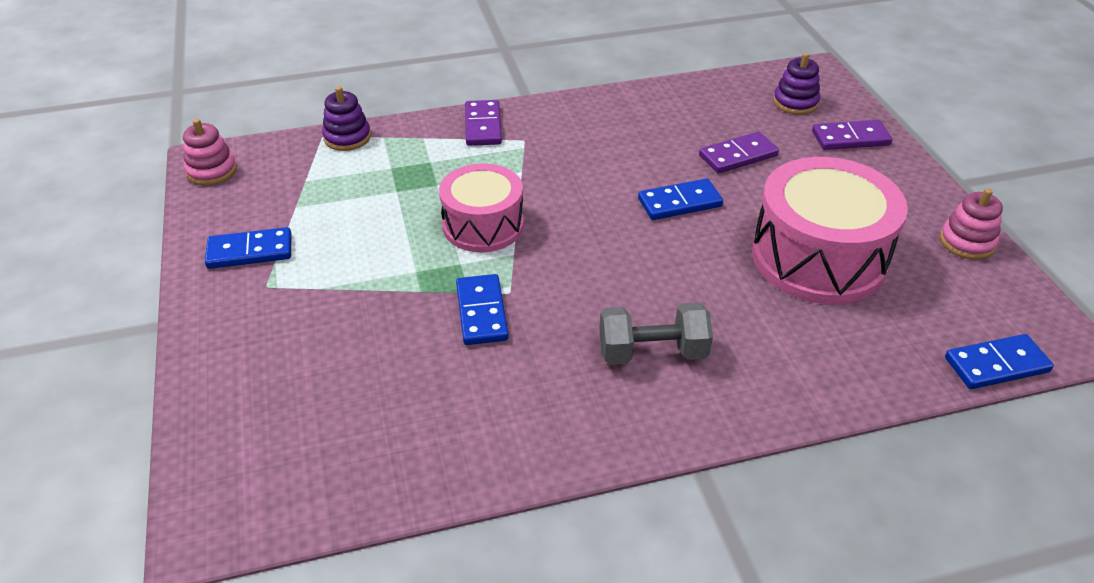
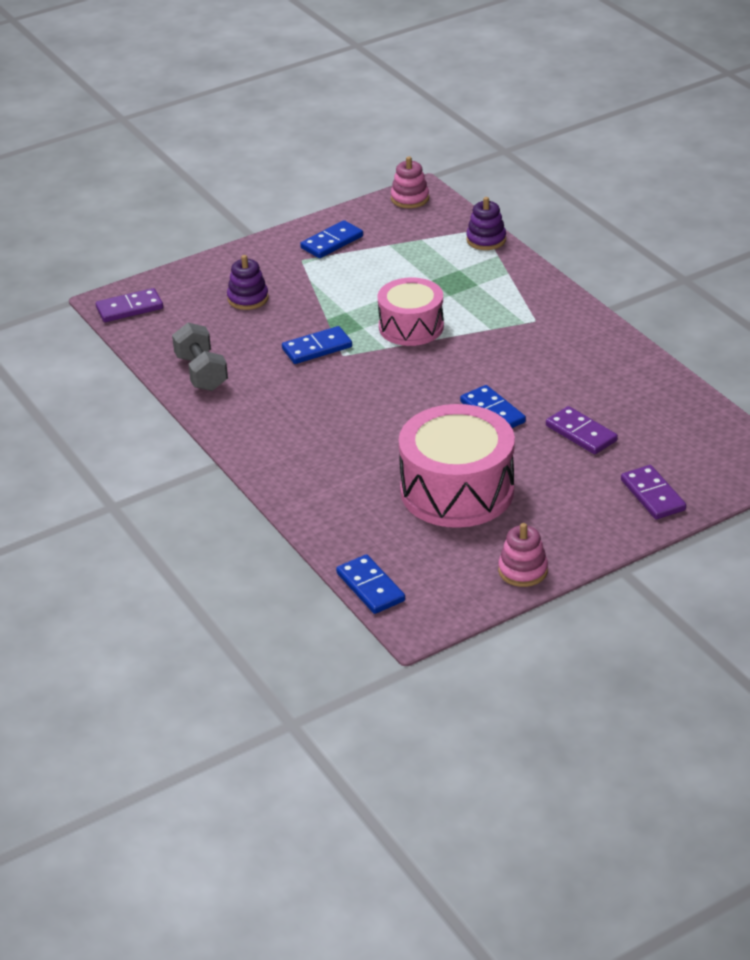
camera: 75 degrees right, 5 degrees down
blue domino [205,227,292,269] -> blue domino turned 75 degrees clockwise [300,220,363,258]
purple domino [465,100,502,146] -> purple domino moved to [96,288,163,322]
grey dumbbell [599,302,713,365] -> grey dumbbell moved to [172,323,228,391]
purple stacking toy [773,53,820,115] -> purple stacking toy moved to [227,255,269,310]

